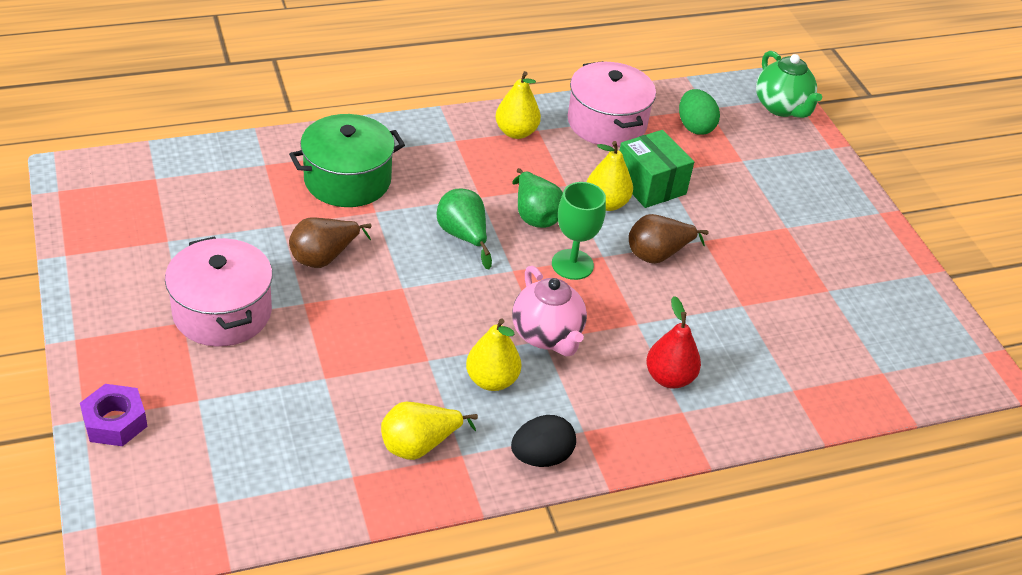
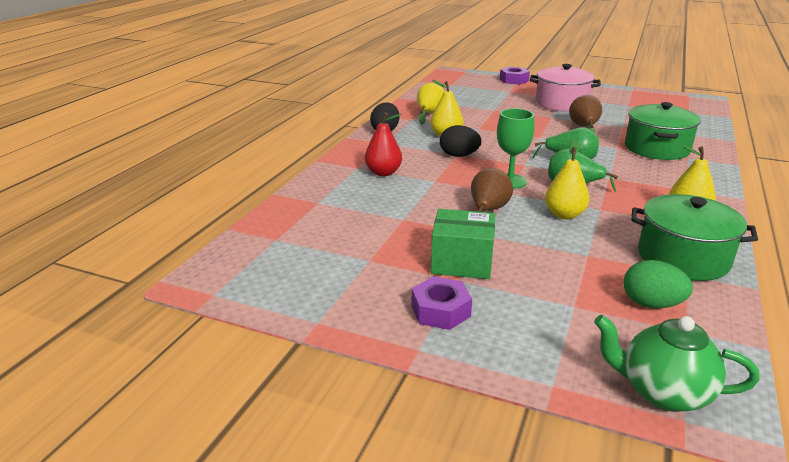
camera: 135 degrees right, 15 degrees down
pink teapot [512,266,587,356] -> black egg [440,125,481,157]
pink pot [568,61,656,147] -> green pot [631,194,758,281]
green box [619,130,694,208] -> green box moved to [431,209,495,279]
none -> purple nut [411,277,472,330]

